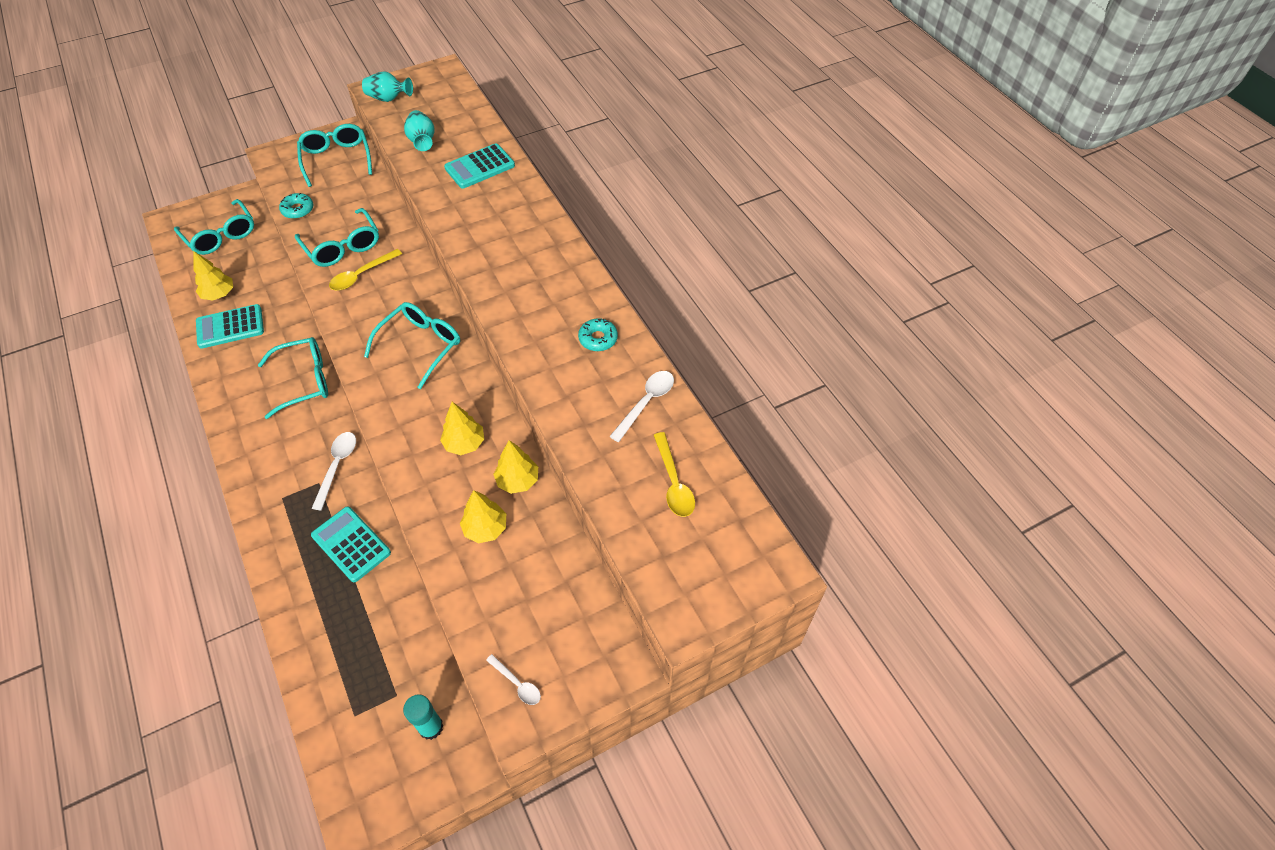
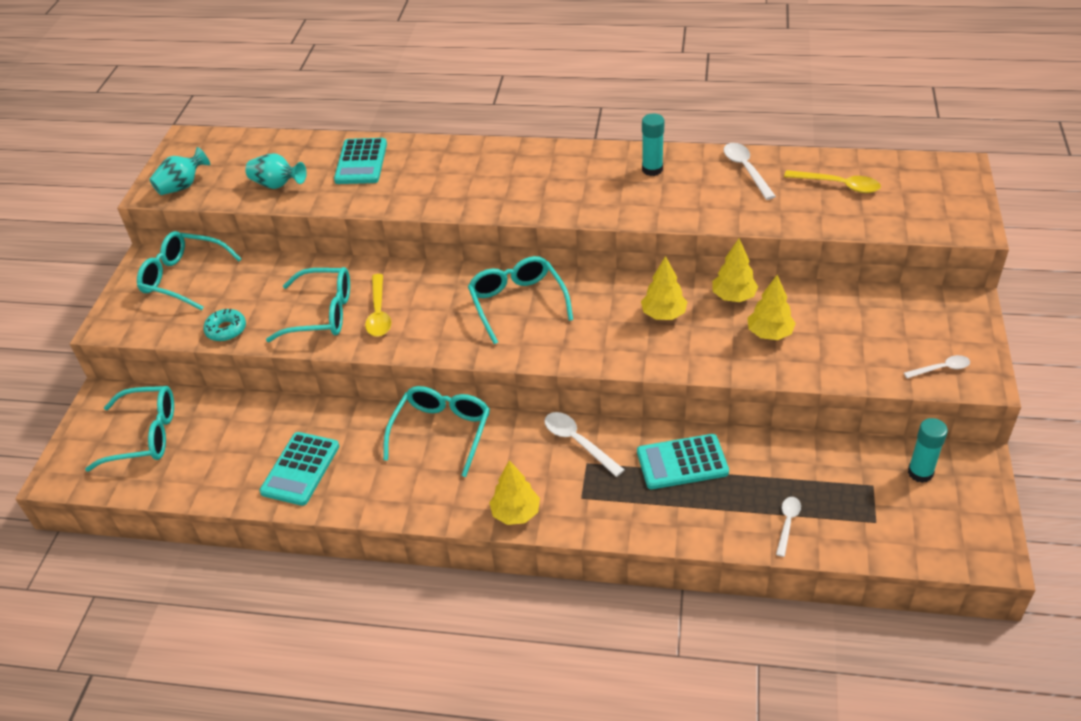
camera: 50 degrees left, 10 degrees down
yellow tree [193,251,233,301] -> yellow tree moved to [489,460,540,525]
turquoise donut [578,318,618,351] -> turquoise glue stick [642,113,665,176]
none -> white spoon [776,497,801,557]

